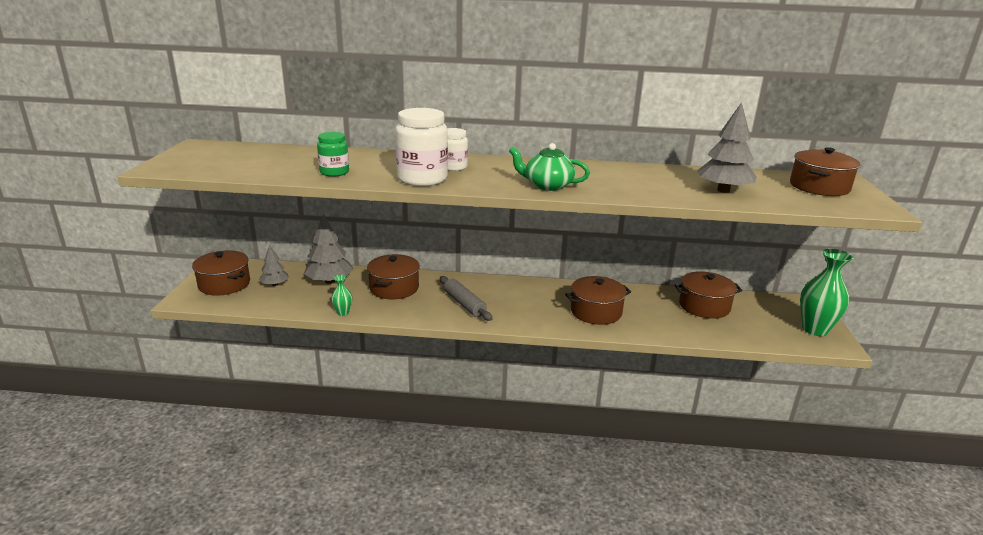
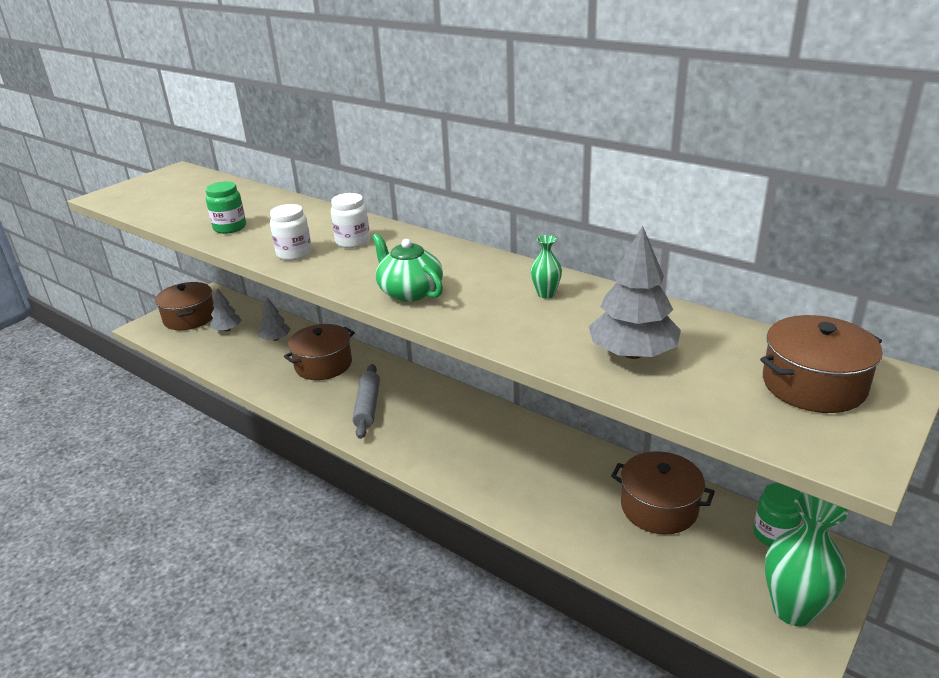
camera: 35 degrees right, 5 degrees up
grey tree [304,214,353,284] -> grey tree [259,297,290,341], size x0.59
green vase [331,275,352,316] -> green vase moved to [531,235,562,298]
white jar [395,108,448,186] -> white jar [270,204,312,261], size x0.59
brown pot [565,276,631,325] -> none
none -> green jar [753,483,802,547]

